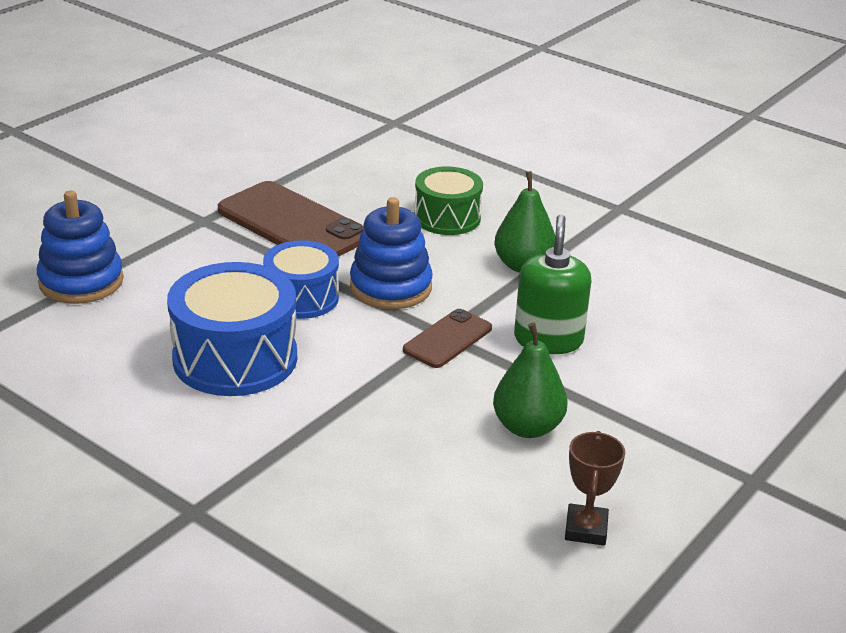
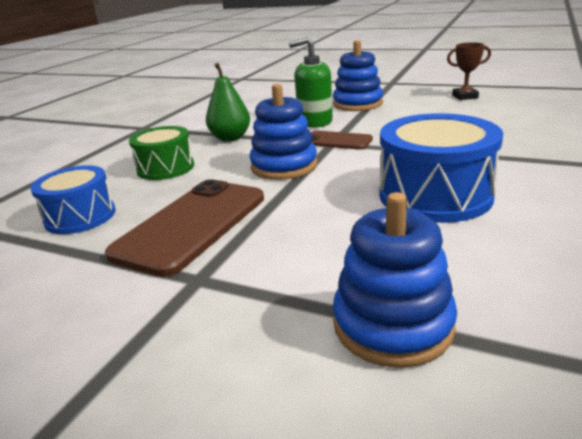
camera: 100 degrees left, 5 degrees down
blue drum [263,240,339,319] -> blue drum moved to [30,165,116,234]
green pear [493,322,568,438] -> none
none -> blue stacking toy [333,40,383,111]

